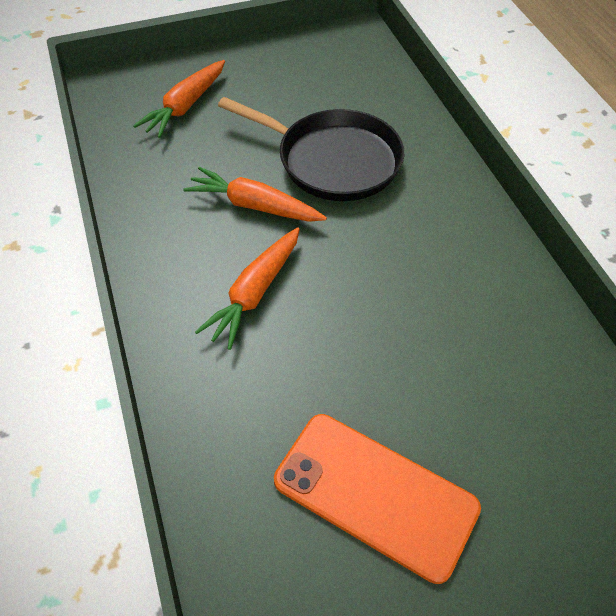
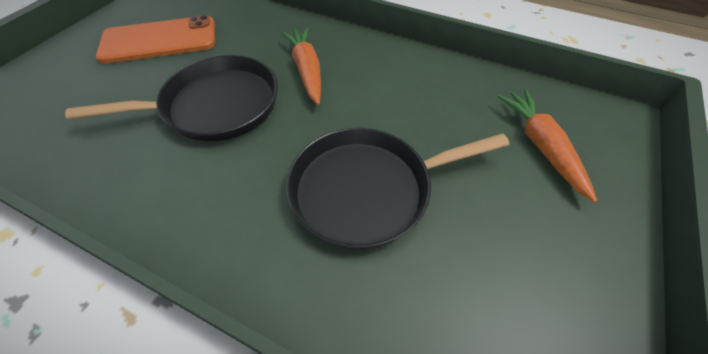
camera: 135 degrees right, 0 degrees up
orange carrot [183,167,327,222] -> none
none -> black pan [65,55,278,141]

